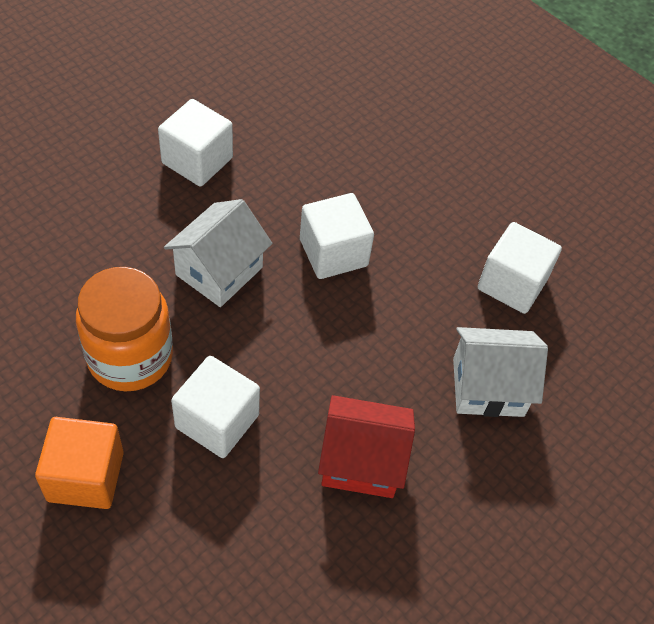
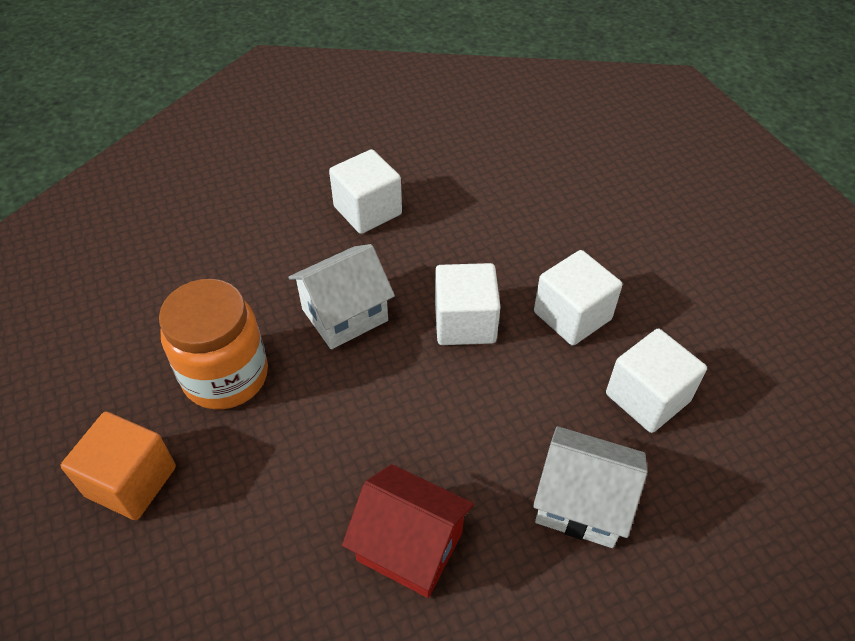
camera: 25 degrees right, 5 degrees down
white cube [171,356,260,458] -> white cube moved to [534,250,622,346]

